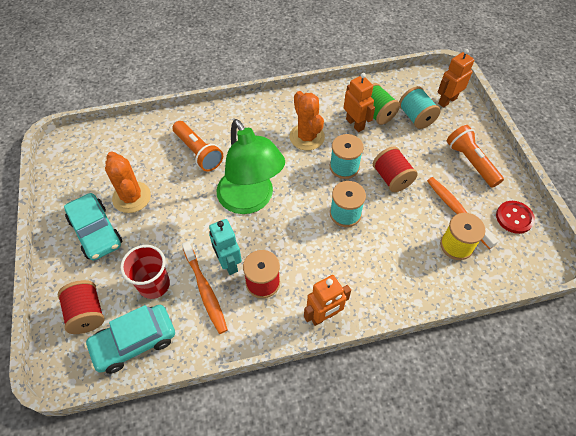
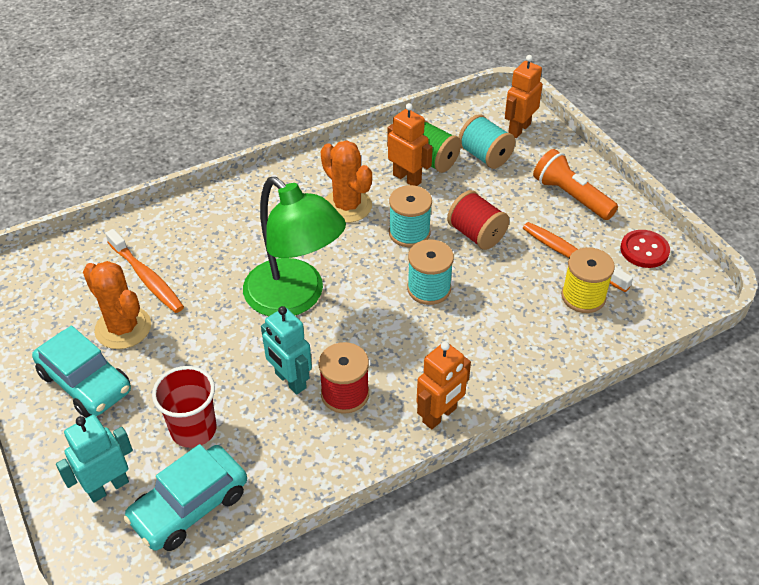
camera: 15 degrees left, 10 degrees down
red spool [57,280,105,334] -> turquoise robot [56,415,133,503]
orange flashlight [172,121,223,171] -> none
orange toothbrush [182,241,228,334] -> orange toothbrush moved to [105,229,184,313]

